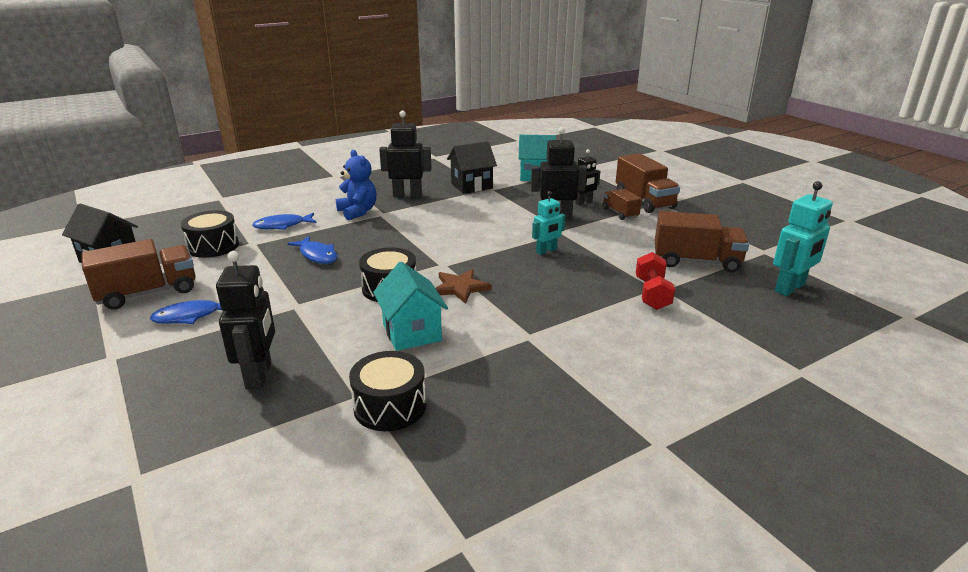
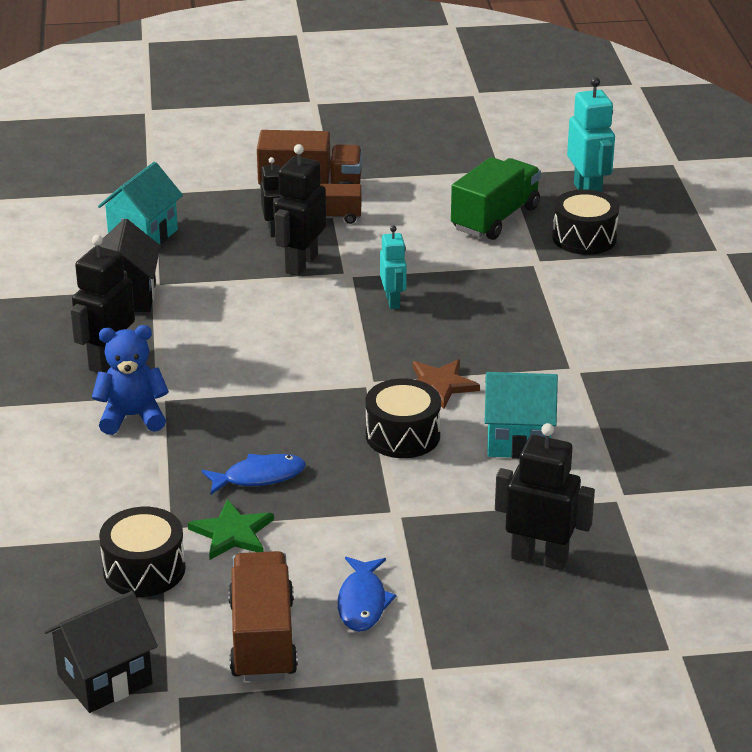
camera: 65 degrees left, 5 degrees up
blue fish [252,213,317,230] -> none
black drum [349,351,426,431] -> black drum moved to [552,190,619,255]
red dumbbell [636,252,675,310] -> none
brown truck [655,211,749,273] -> green truck [451,157,541,240]
none -> green star [188,499,274,560]

